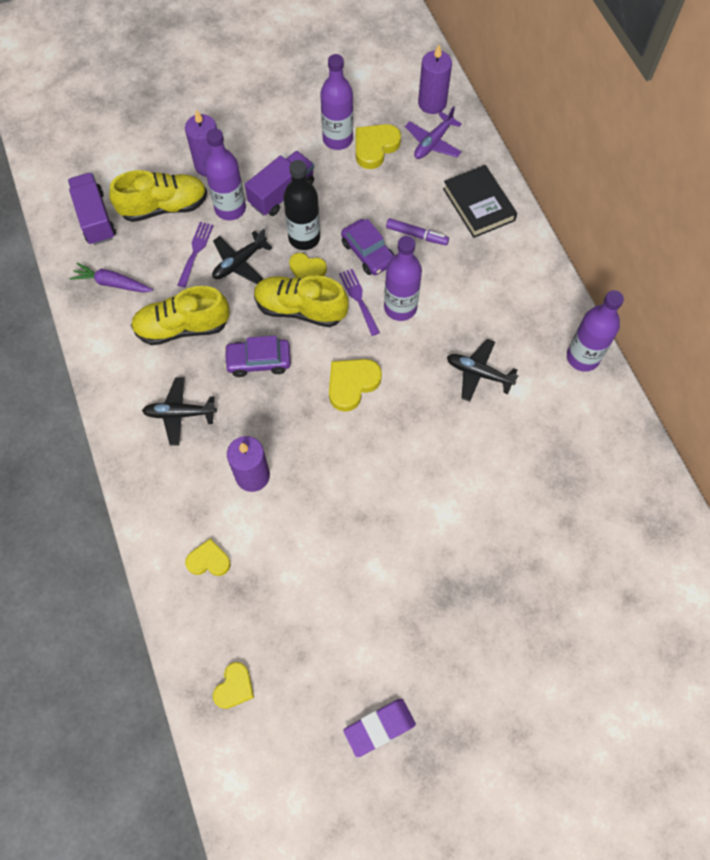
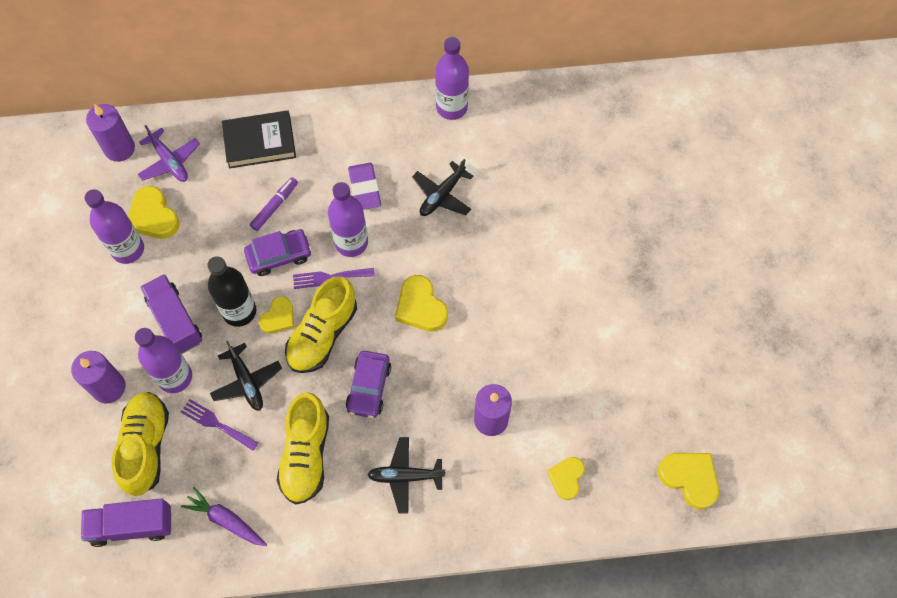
camera: 75 degrees left, 0 degrees up
purple carrot [70,263,153,292] -> purple carrot turned 90 degrees clockwise [181,487,267,546]
black plane [142,378,217,446] -> black plane turned 75 degrees clockwise [367,437,445,514]
yellow heart [213,662,254,709] -> yellow heart [658,453,719,510], size x1.50
purple eraser [343,698,416,757] -> purple eraser moved to [348,163,381,210]

